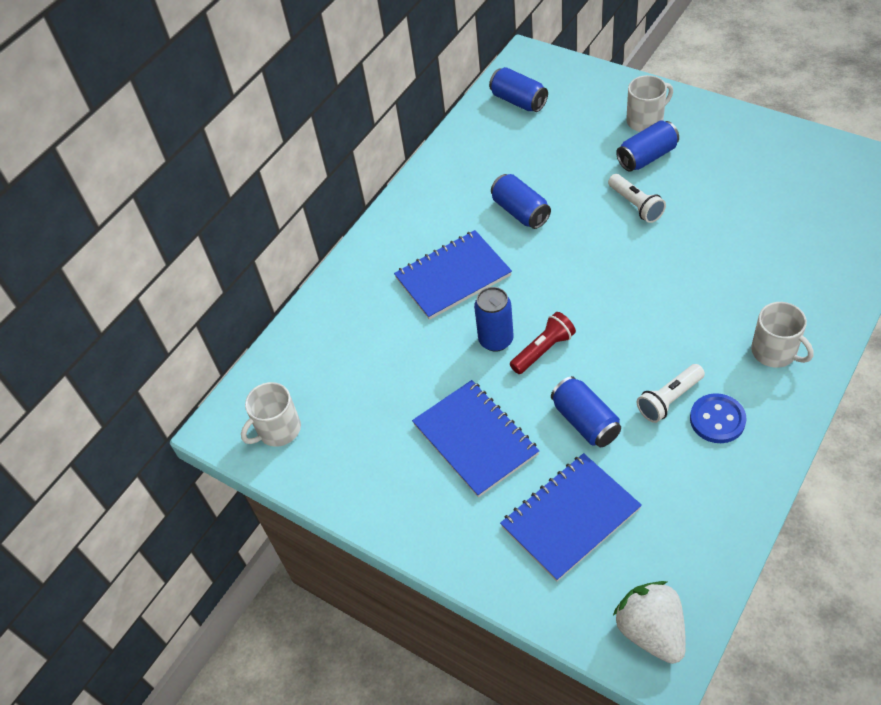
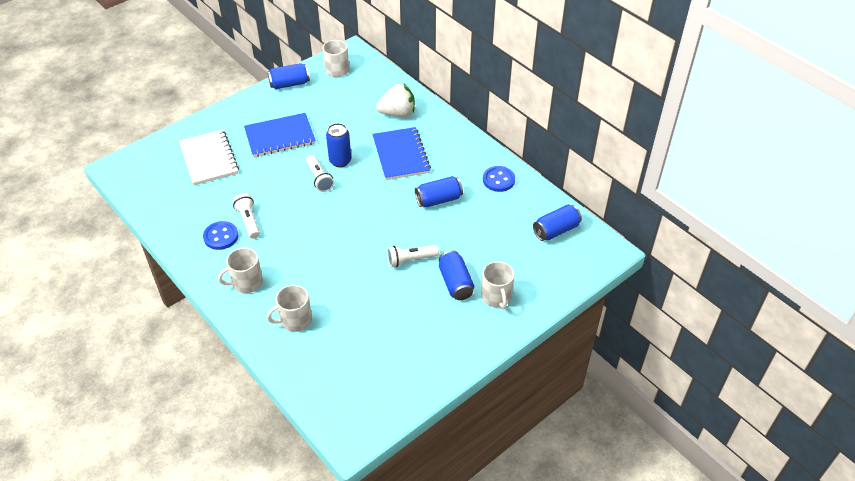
camera: 100 degrees right, 5 degrees down
blue notebook [500,453,642,582] -> white notebook [179,130,239,185]
red flashlight [510,312,576,374] -> white flashlight [306,155,334,192]
blue can [551,376,621,447] -> blue can moved to [267,63,310,89]
white strawberry [613,581,686,664] -> white strawberry moved to [376,84,415,117]
none -> white mug [267,285,312,332]
none -> blue button [483,166,515,192]

